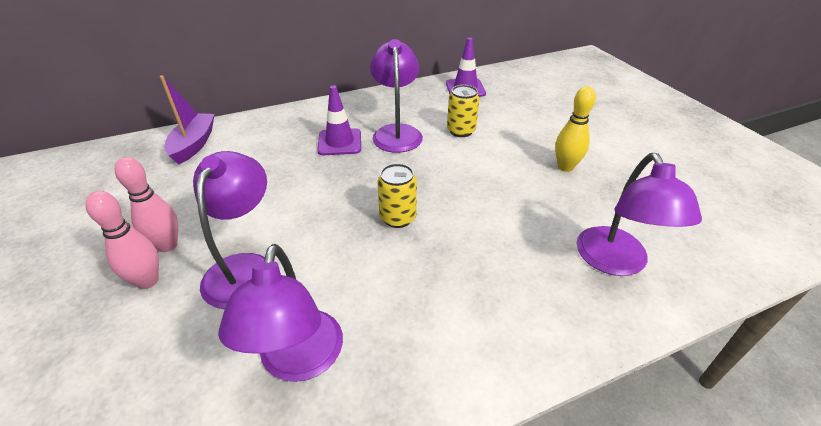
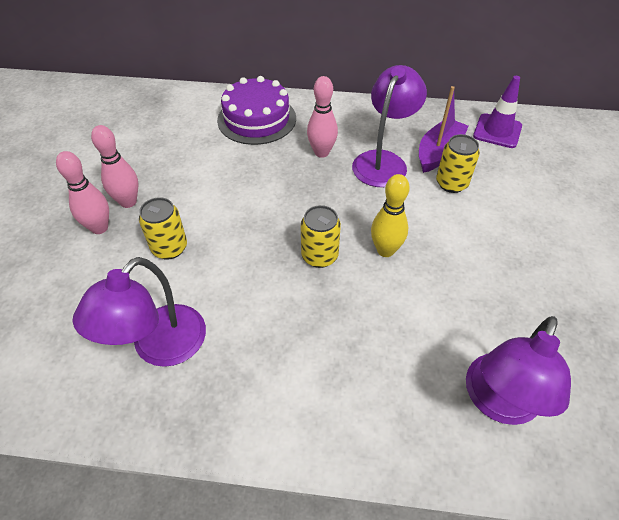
camera: 30 degrees right, 10 degrees up
purple boat [160,75,215,165] -> purple boat moved to [419,86,469,173]
purple lamp [193,151,267,309] -> yellow can [139,197,187,260]
purple traffic cone [317,85,361,155] -> pink bowling pin [307,76,338,158]
yellow bowling pin [555,86,596,172] -> yellow bowling pin moved to [371,174,410,257]
none -> purple cake [217,76,296,145]

